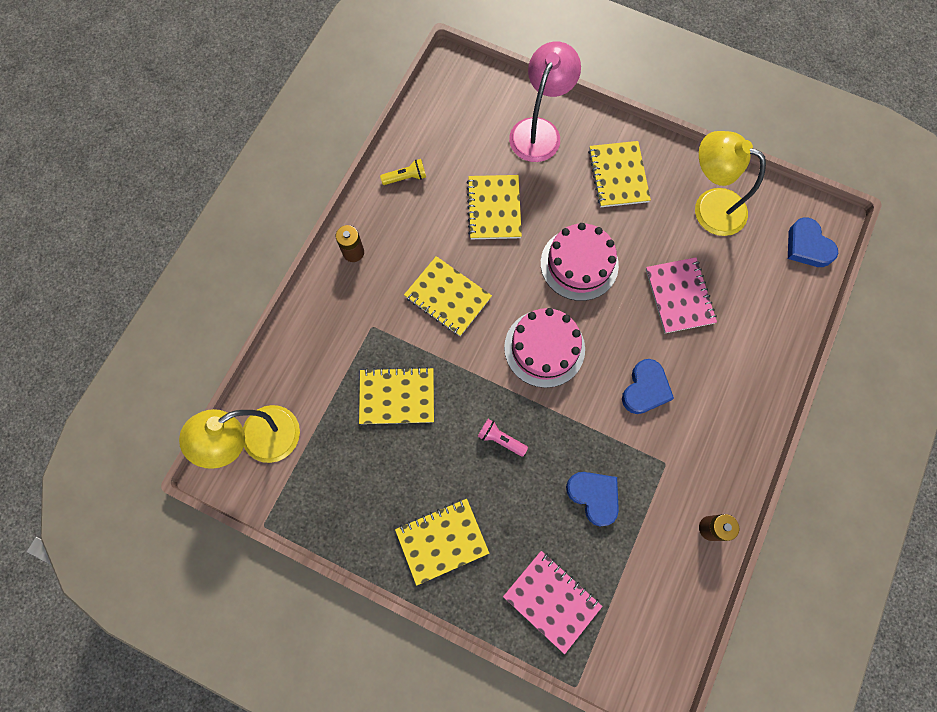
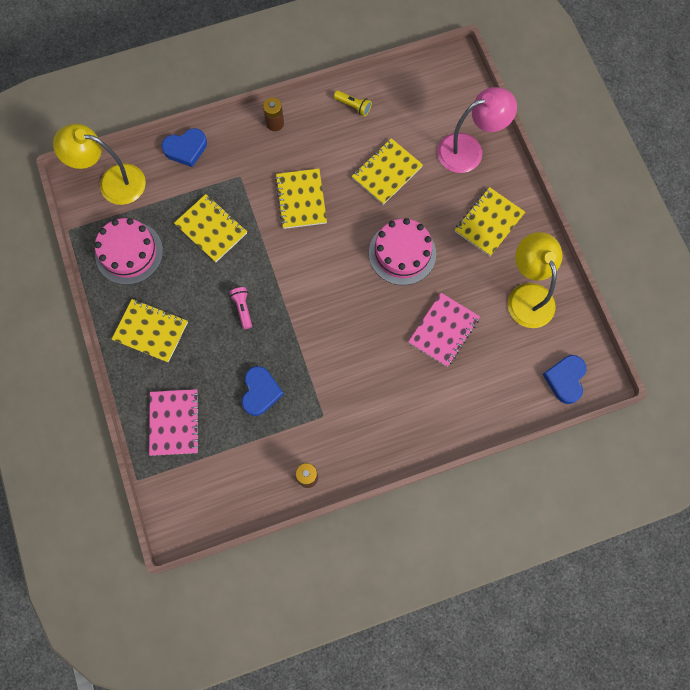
camera: 45 degrees right, 0 degrees up
pink cake [504,308,585,388] -> pink cake moved to [95,218,163,285]
blue heart [622,359,674,414] -> blue heart moved to [161,128,207,167]

